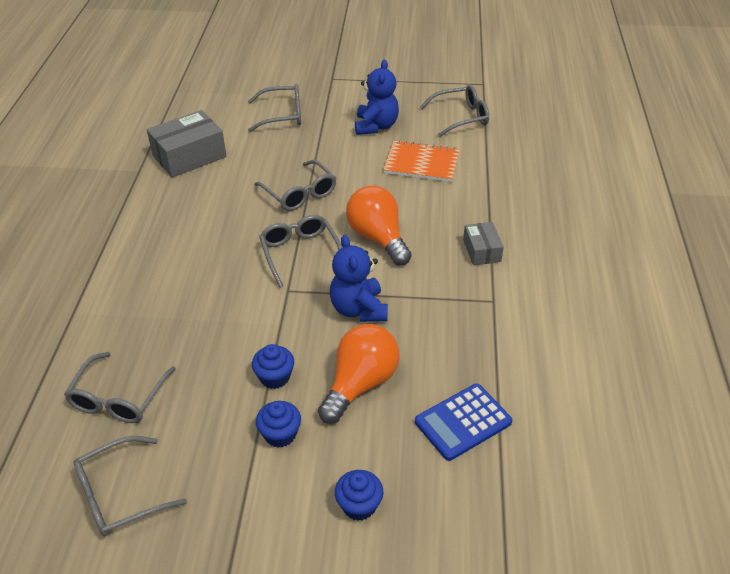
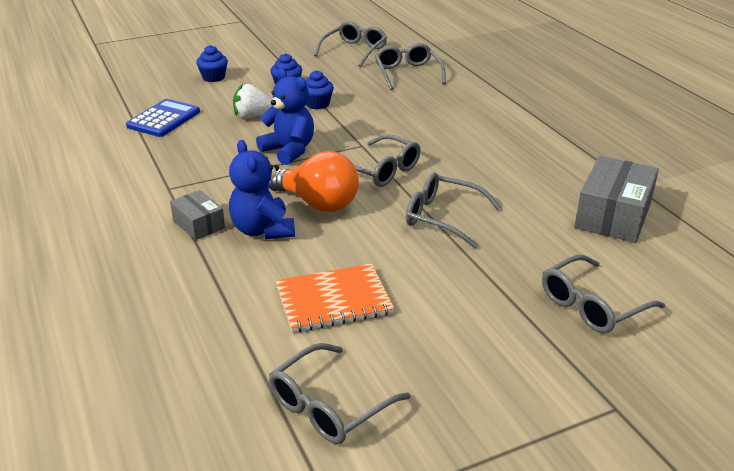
camera: 150 degrees right, 10 degrees down
orange light bulb [318,324,400,424] -> white strawberry [233,84,272,119]
blue teddy bear [355,60,399,135] -> blue teddy bear moved to [229,140,295,239]

